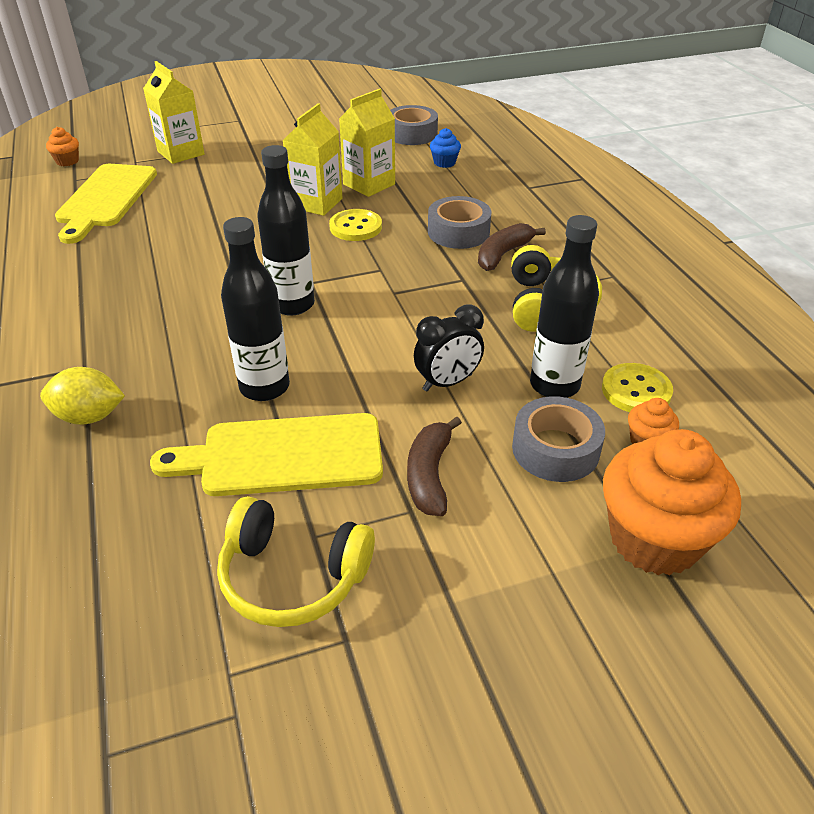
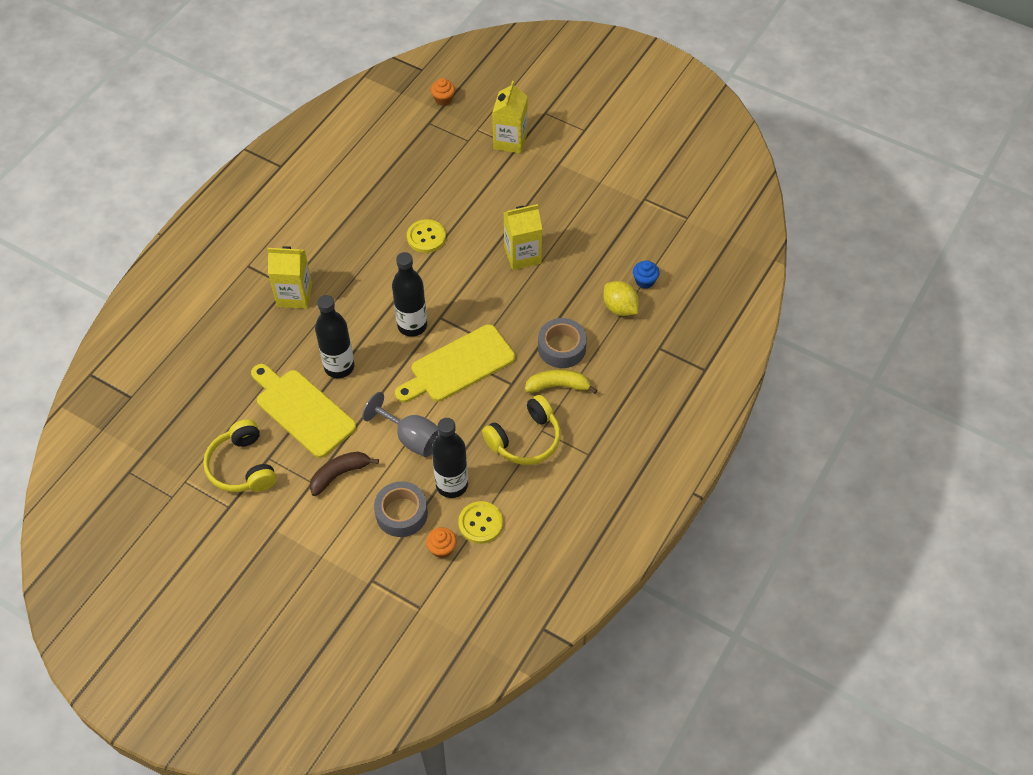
camera: 50 degrees right, 15 degrees up
yellow lemon [40,367,125,425] -> yellow lemon moved to [603,281,639,316]
yellow cutting board [55,164,157,244] -> yellow cutting board moved to [395,324,515,403]
yellow button [329,209,382,241] -> yellow button moved to [407,219,446,253]
yellow carton [339,89,395,197] -> yellow carton moved to [267,246,312,309]
grey tape [390,105,438,145] -> none
black clock [414,305,484,392] -> grey goblet [362,392,440,457]
brown banana [478,223,546,271] -> yellow banana [525,369,597,394]
orange cupcake [603,429,741,576] -> none

